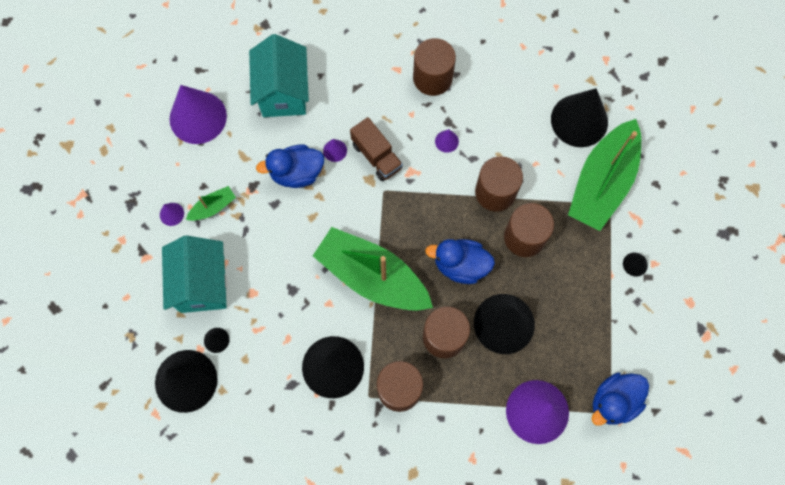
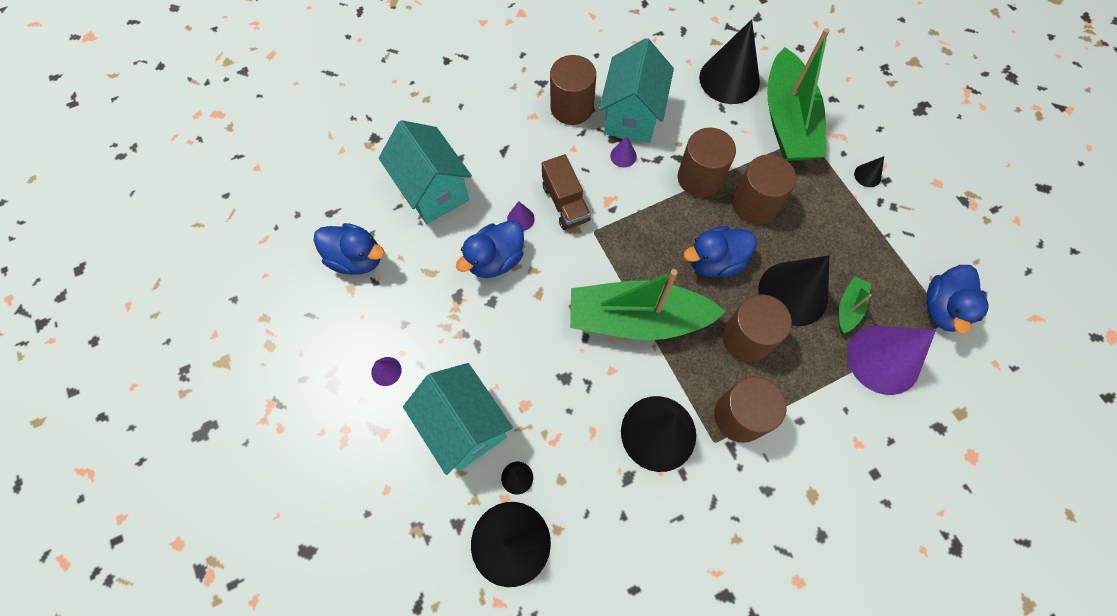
camera: 30 degrees left, 5 degrees down
purple cone [170,85,227,144] -> blue duck [313,223,385,275]
green boat [186,186,236,221] -> green boat moved to [839,276,872,333]
brown truck [350,117,403,181] -> brown truck turned 45 degrees clockwise [542,154,590,230]
none -> turquoise house [599,38,674,143]

